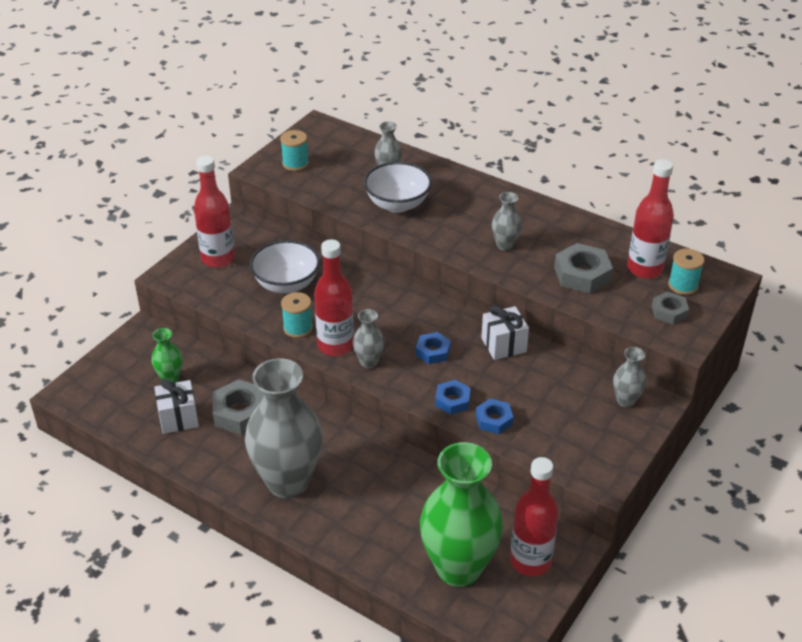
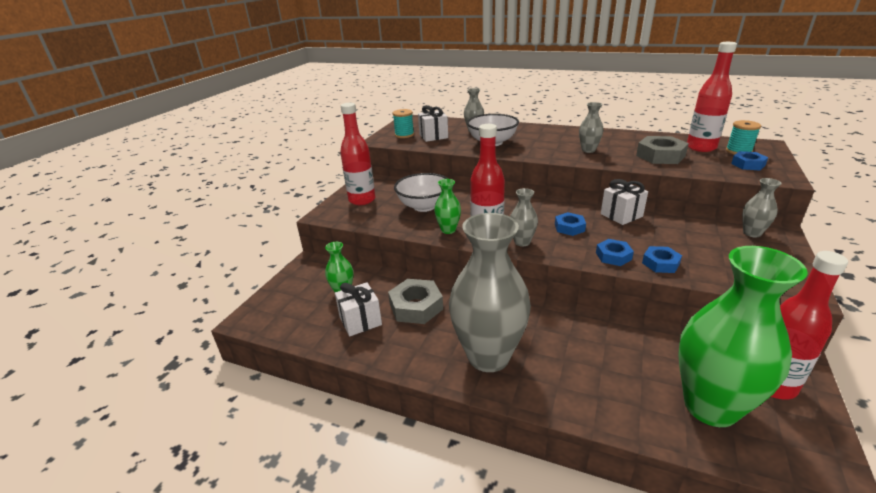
camera: 10 degrees left, 10 degrees down
turquoise spool [281,292,313,338] -> green vase [434,179,461,234]
grey nut [652,292,689,324] -> blue nut [731,151,768,170]
none -> white gift [418,105,448,142]

